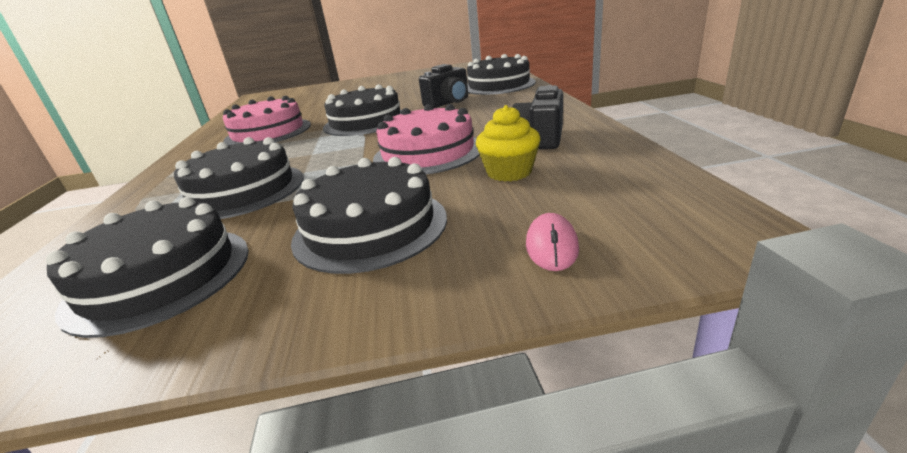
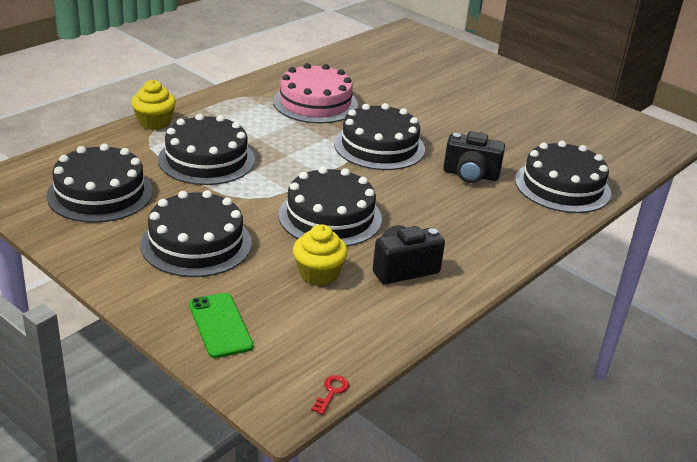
camera: 45 degrees right, 5 degrees up
pink cake [373,104,480,174] -> black cake [278,167,382,246]
pink mouse [526,213,579,271] -> green phone [189,293,254,358]
none -> yellow cupcake [131,80,176,130]
none -> red key [311,375,349,415]

